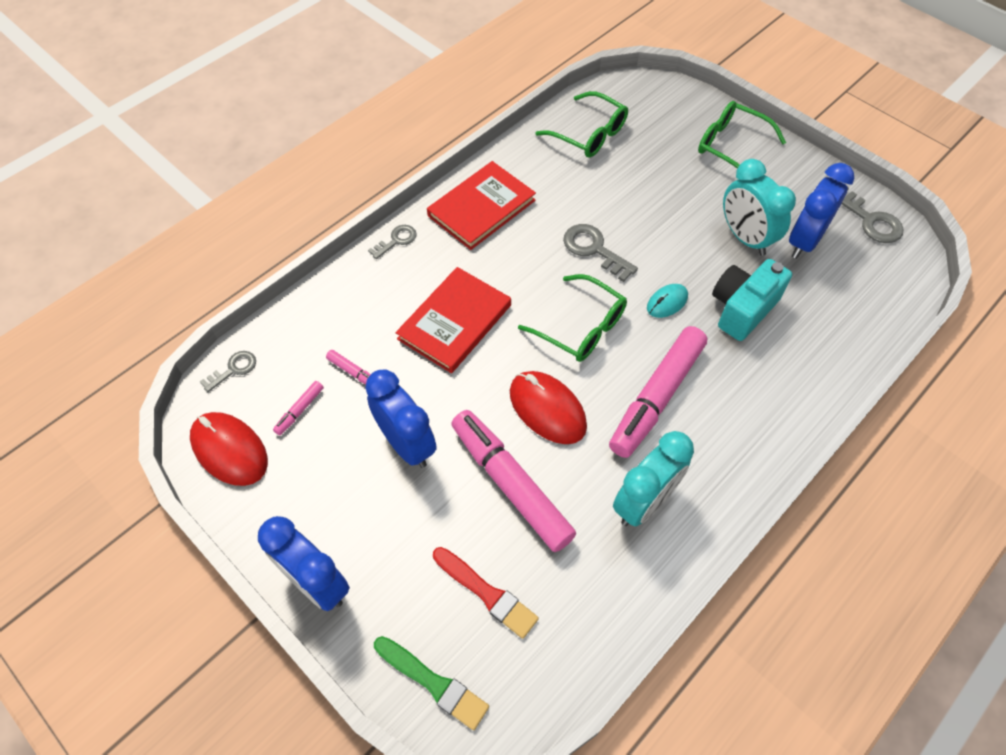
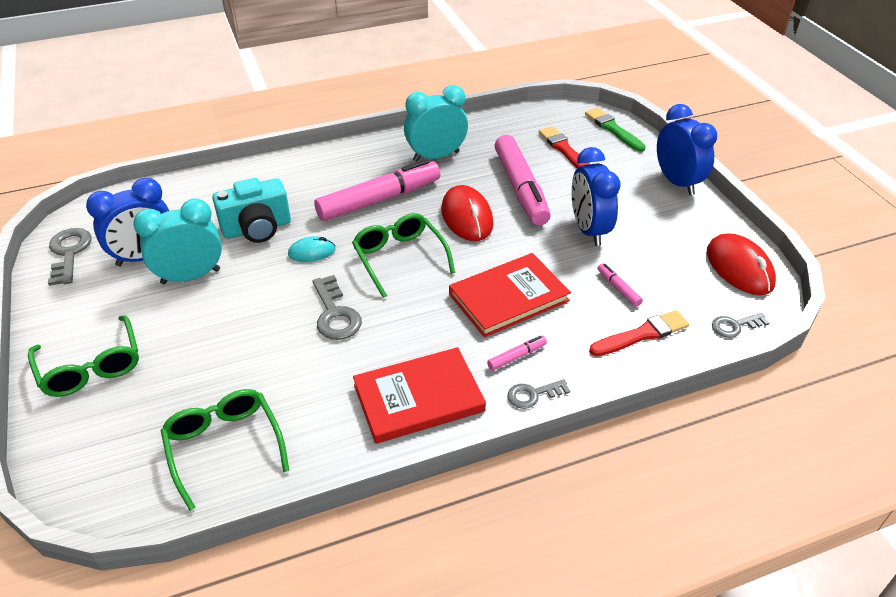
camera: 155 degrees left, 15 degrees down
pink marker [273,381,324,435] -> pink marker moved to [487,336,547,371]
turquoise clock [723,159,796,256] -> turquoise clock turned 105 degrees counterclockwise [133,199,222,284]
none -> red brush [589,310,689,356]

